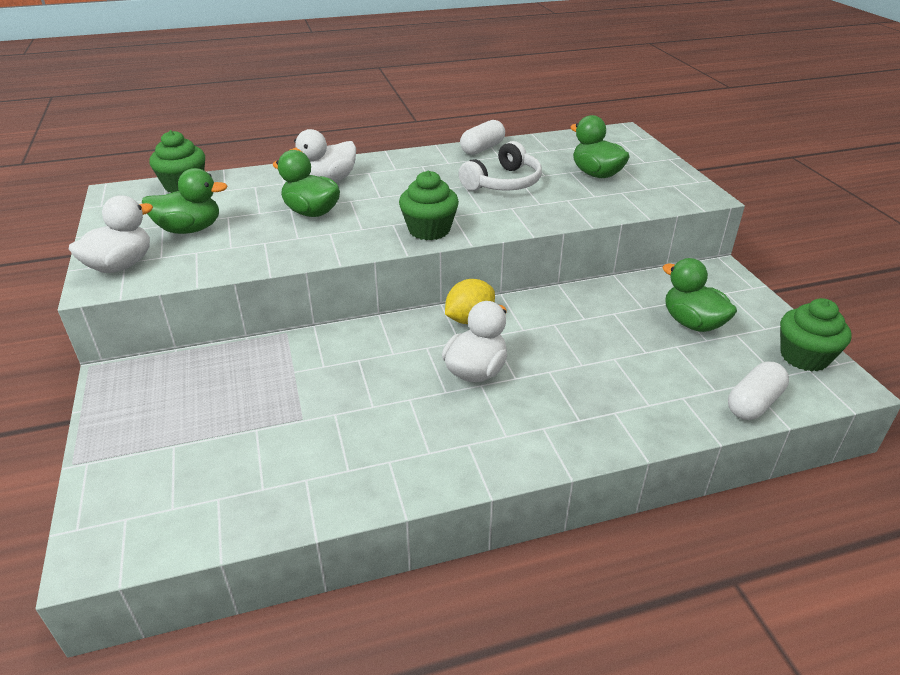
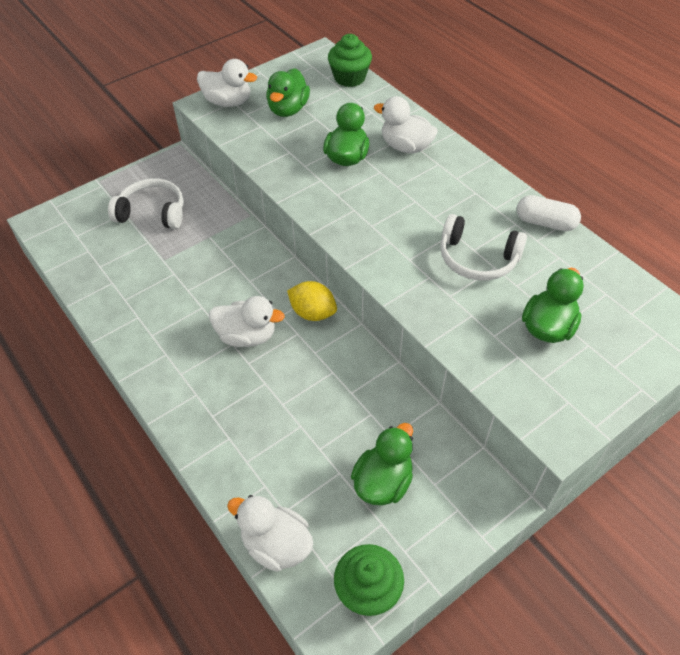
camera: 70 degrees right, 15 degrees up
green duck [142,168,228,234] -> green duck turned 45 degrees clockwise [266,68,310,117]
green cupcake [399,171,459,240] -> none
white capsule [728,362,789,420] -> white duck [227,495,313,572]
none -> white headphones [108,178,184,229]

